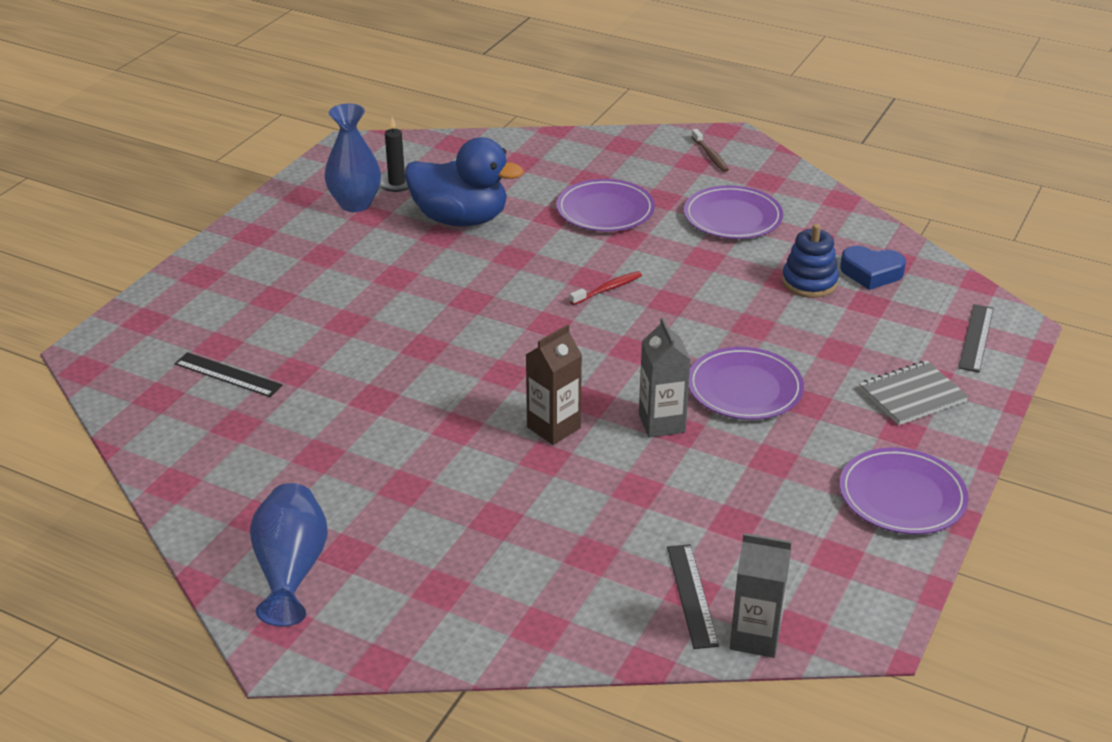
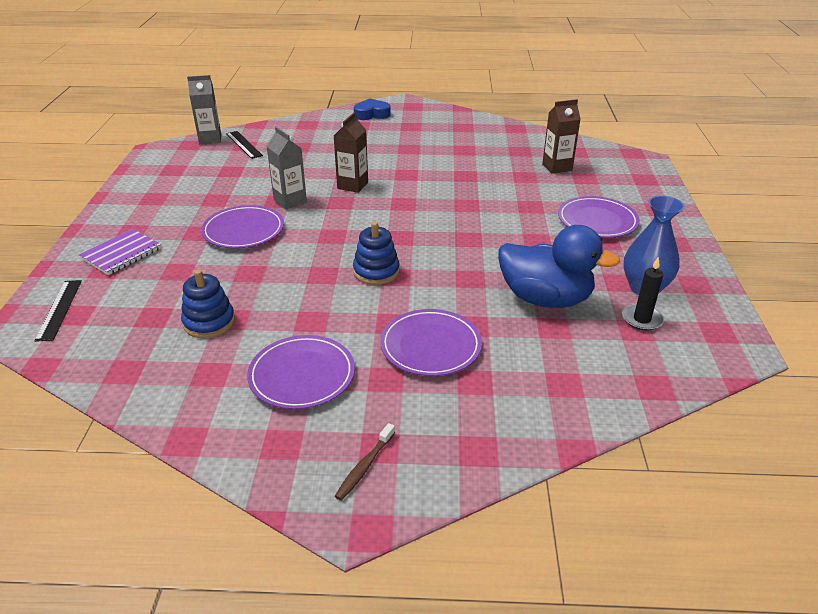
camera: 155 degrees right, 0 degrees up
black ruler [175,352,283,397] -> brown carton [542,99,581,174]
blue vase [250,483,328,627] -> none
blue duck [405,137,524,227] -> blue duck turned 150 degrees counterclockwise [498,225,620,308]
red toothbrush [570,271,642,305] -> blue stacking toy [353,222,400,285]
brown toothbrush [691,129,729,172] -> brown toothbrush turned 105 degrees counterclockwise [335,423,395,501]
purple plate [839,448,969,534] -> purple plate moved to [558,196,640,238]
blue heart [840,246,906,290] -> blue heart moved to [354,98,391,120]
grey notebook [859,361,969,425] -> purple notebook [79,229,162,275]

